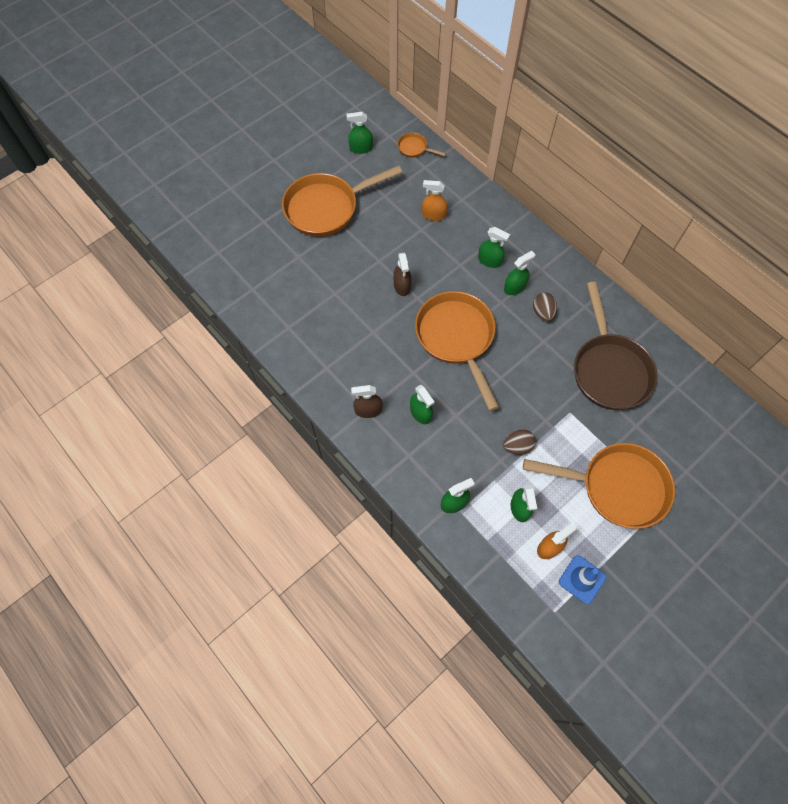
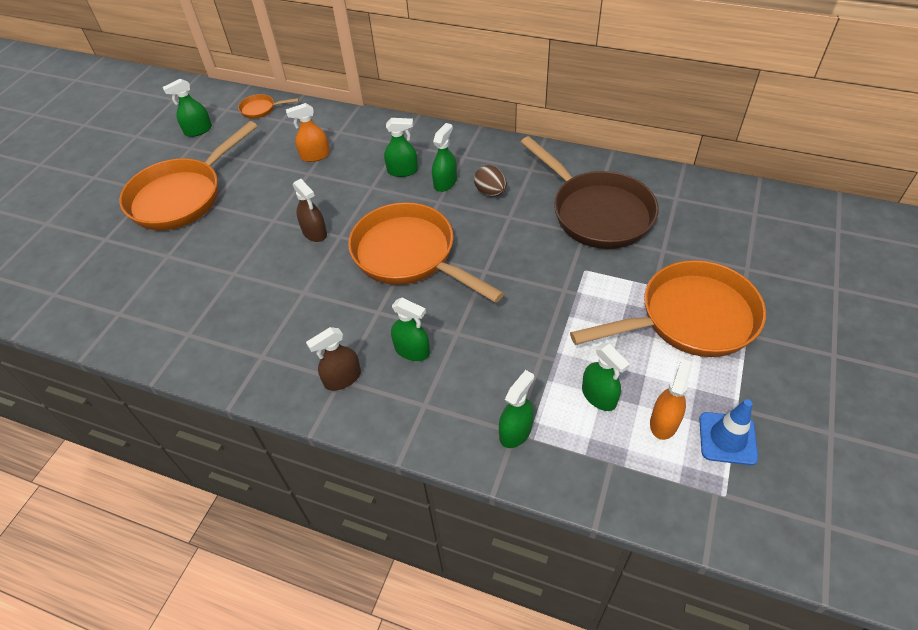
camera: 25 degrees left, 15 degrees down
brown egg [503,429,536,455] -> none

